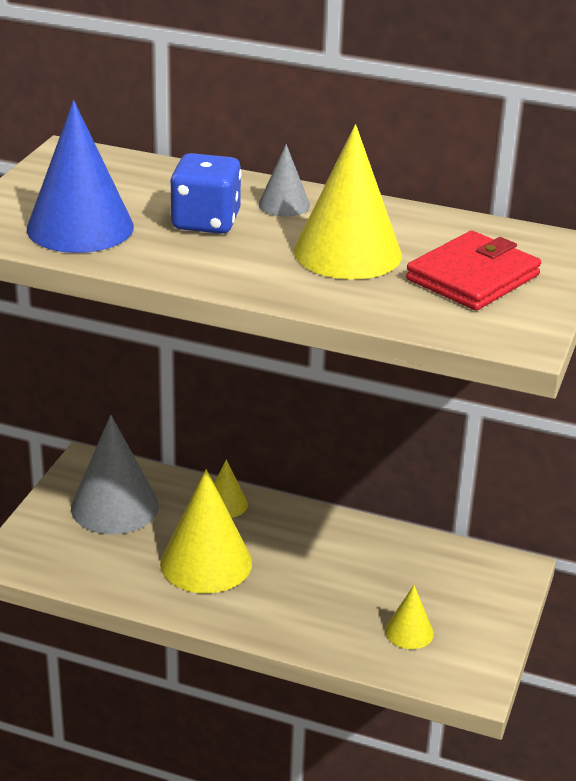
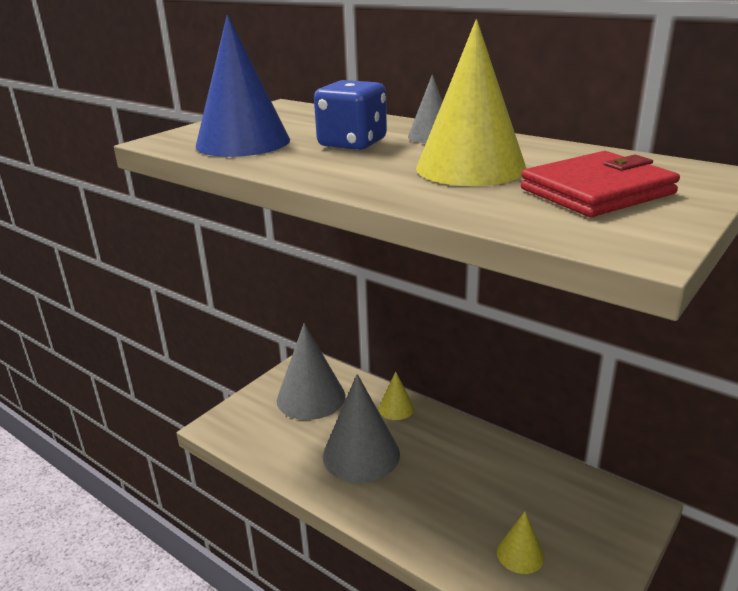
camera: 20 degrees right, 5 degrees down
yellow cone [160,469,252,594] -> grey cone [323,374,400,483]

